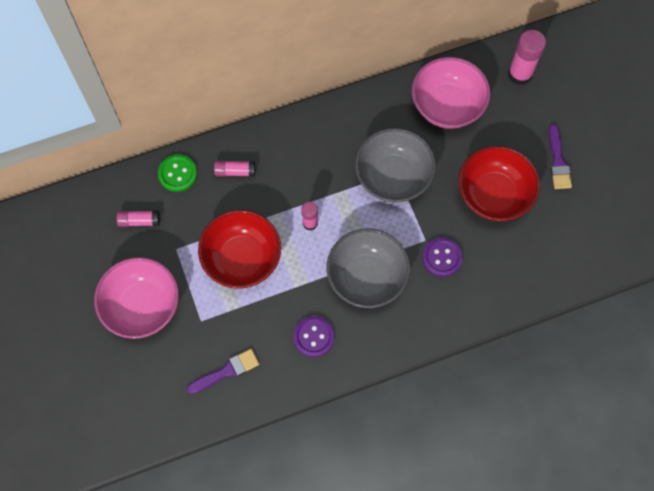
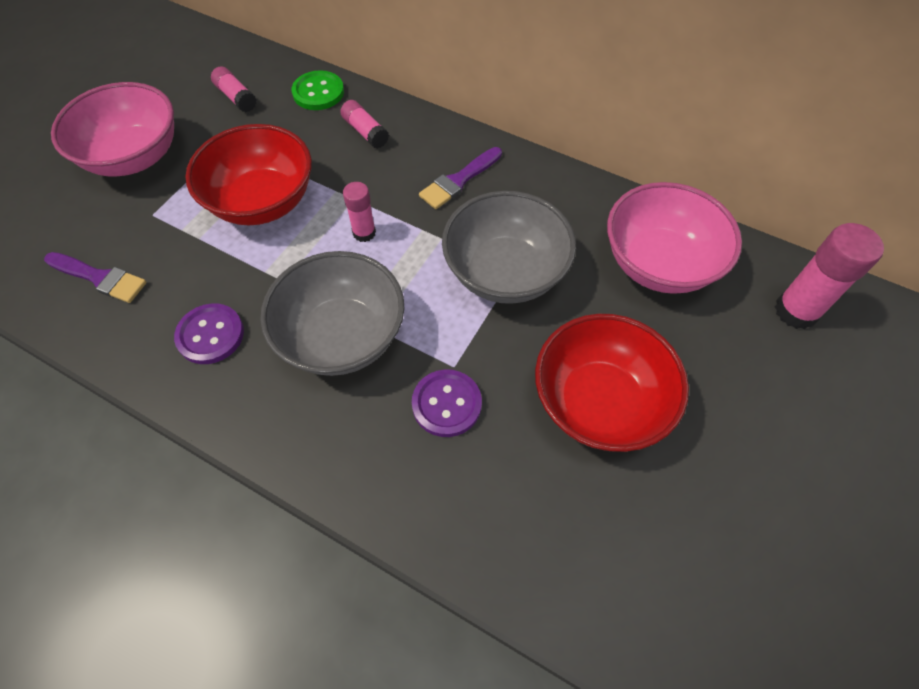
camera: 50 degrees right, 10 degrees down
purple brush [549,124,572,189] -> purple brush moved to [419,147,502,209]

